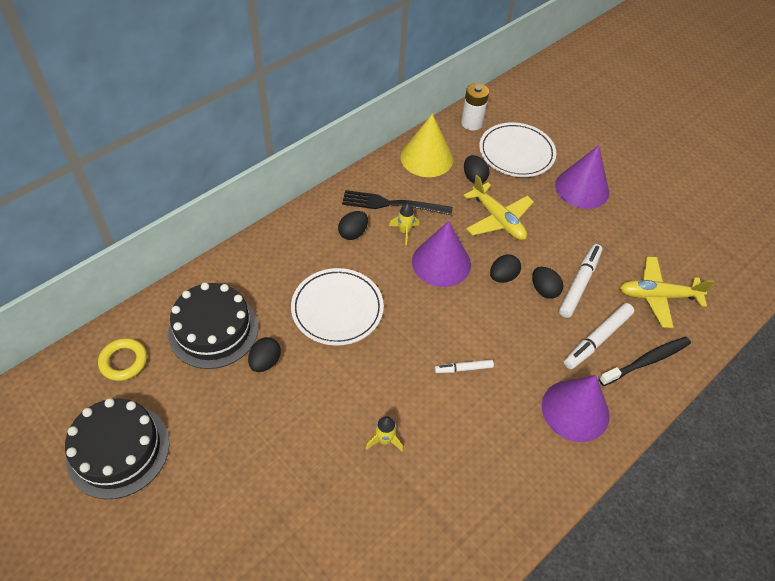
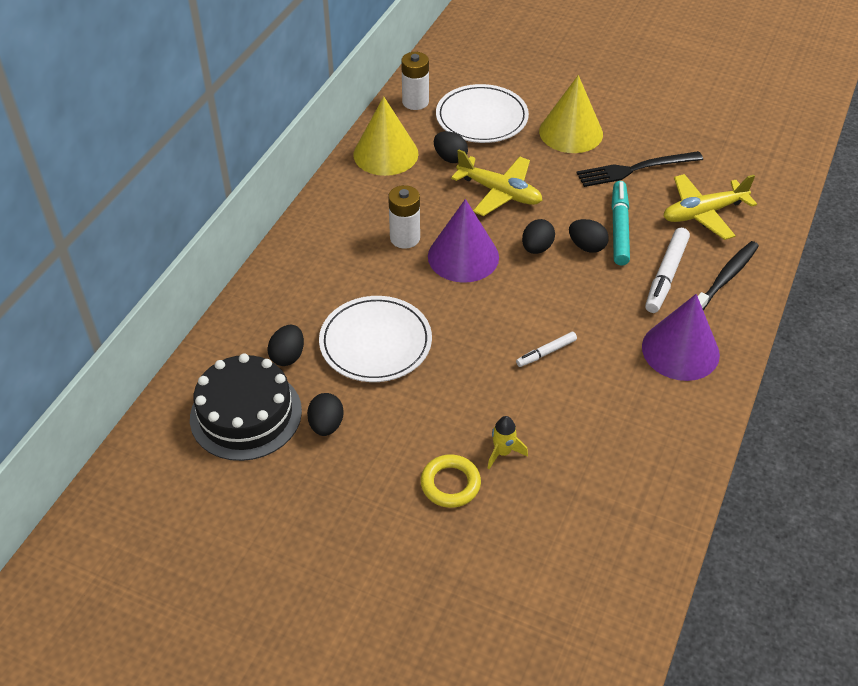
camera: 20 degrees left, 5 degrees down
black cake [65,398,170,499] -> none
yellow ring [98,338,147,381] -> yellow ring moved to [421,454,481,508]
black egg [338,211,368,240] -> black egg moved to [267,325,304,366]
black fork [342,190,453,215] -> black fork moved to [576,151,703,187]
yellow rocket [389,204,419,245] -> white battery [388,185,420,249]
purple cone [555,145,609,209] -> yellow cone [539,75,603,153]
white marker [559,244,602,318] -> turquoise marker [611,181,630,266]

